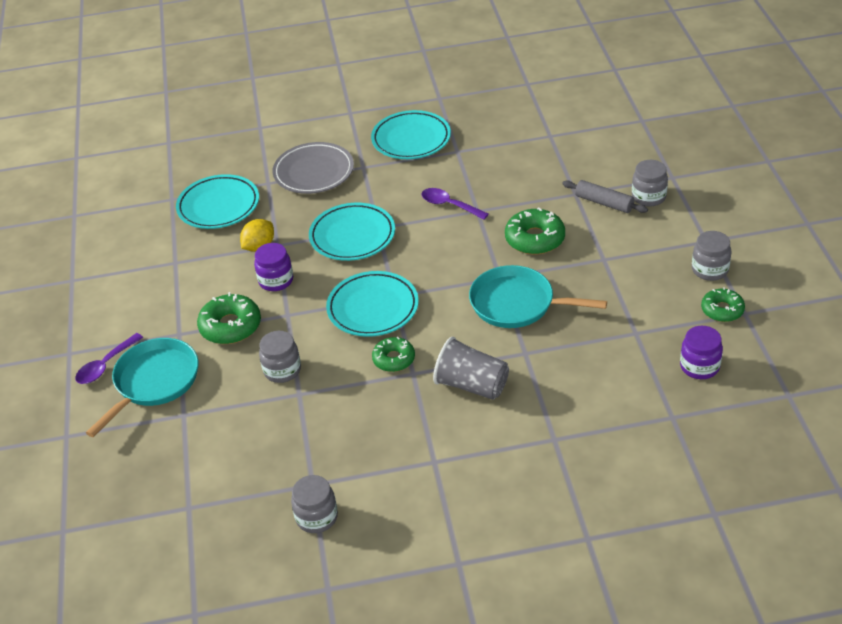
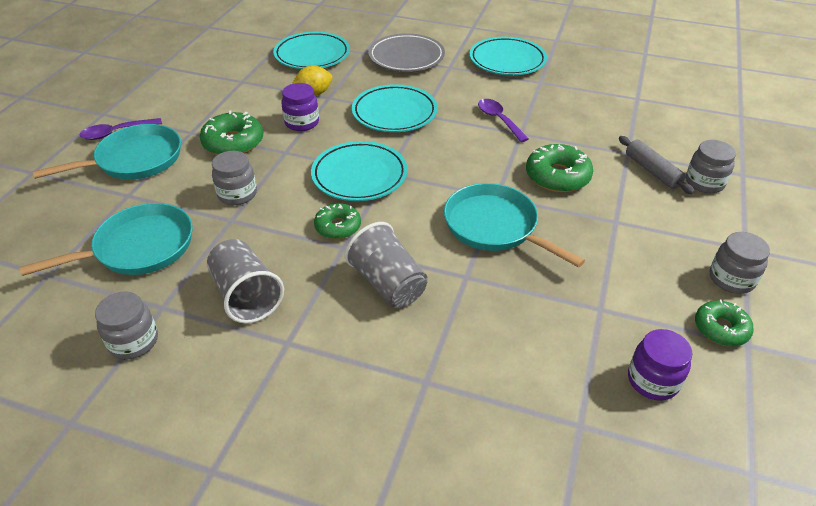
camera: 25 degrees right, 0 degrees up
none -> turquoise pan [19,203,193,276]
none -> grey cup [207,239,284,323]

